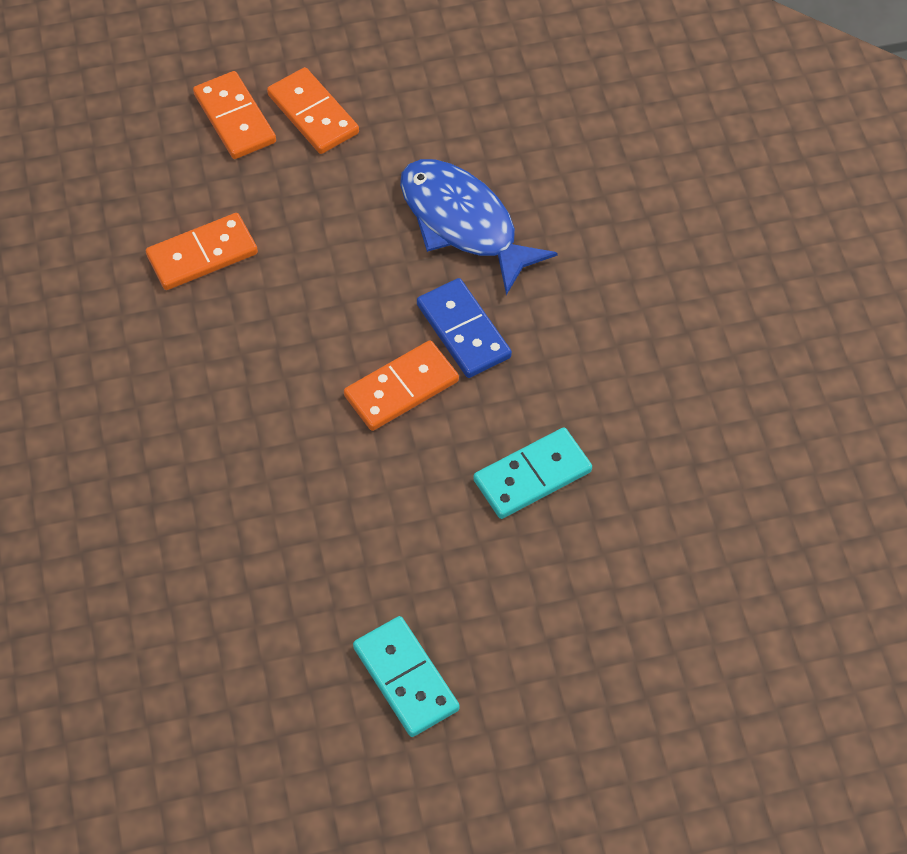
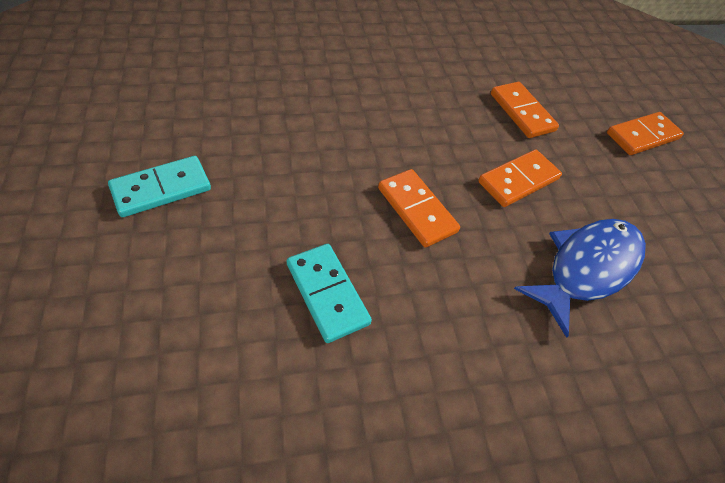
camera: 85 degrees right, 5 degrees down
orange domino [267,67,359,154] -> orange domino moved to [478,150,562,207]
blue domino [417,278,512,378] -> none

